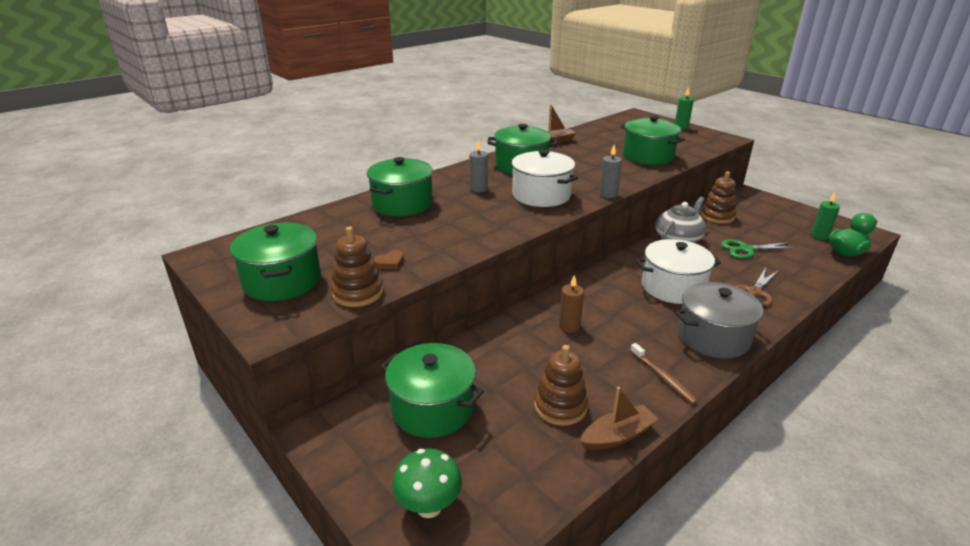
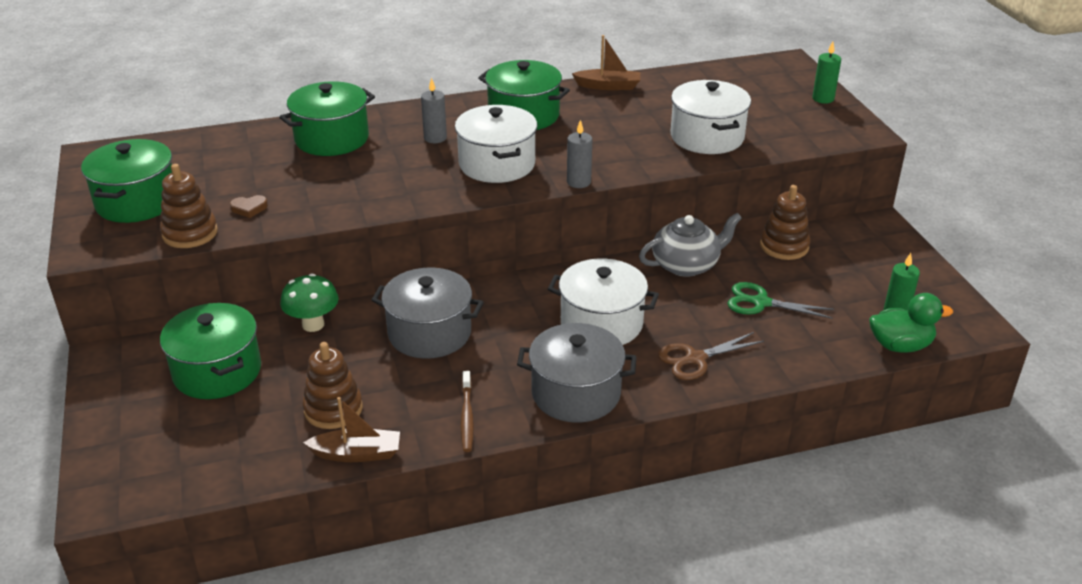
camera: 25 degrees right, 5 degrees up
green mushroom [392,449,462,518] -> green mushroom moved to [280,273,339,332]
brown candle [559,275,584,333] -> grey pot [372,267,484,359]
green pot [621,116,685,165] -> white pot [670,80,751,154]

